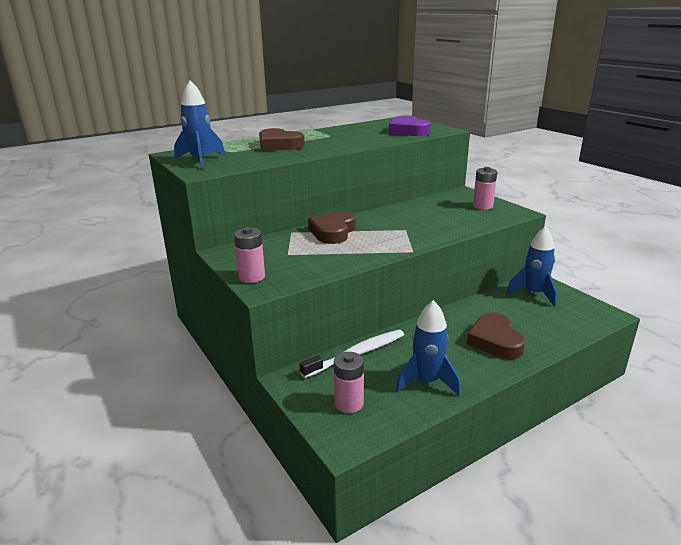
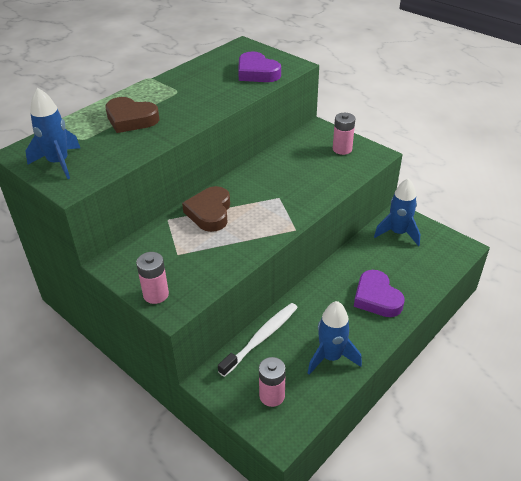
camera: 15 degrees left, 15 degrees up
brown heart [467,313,526,359] -> purple heart [354,270,405,317]

